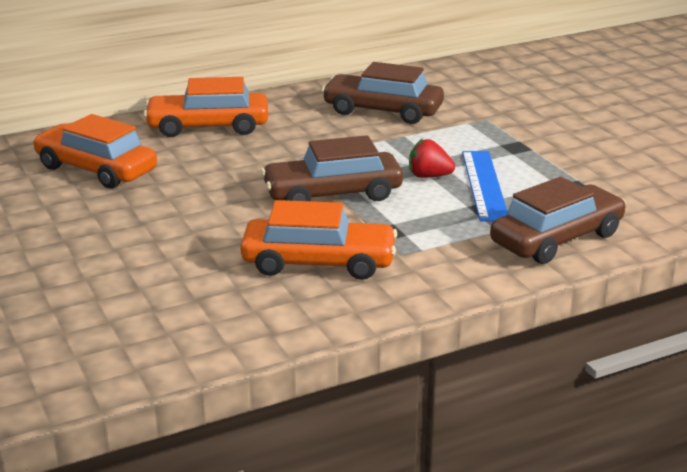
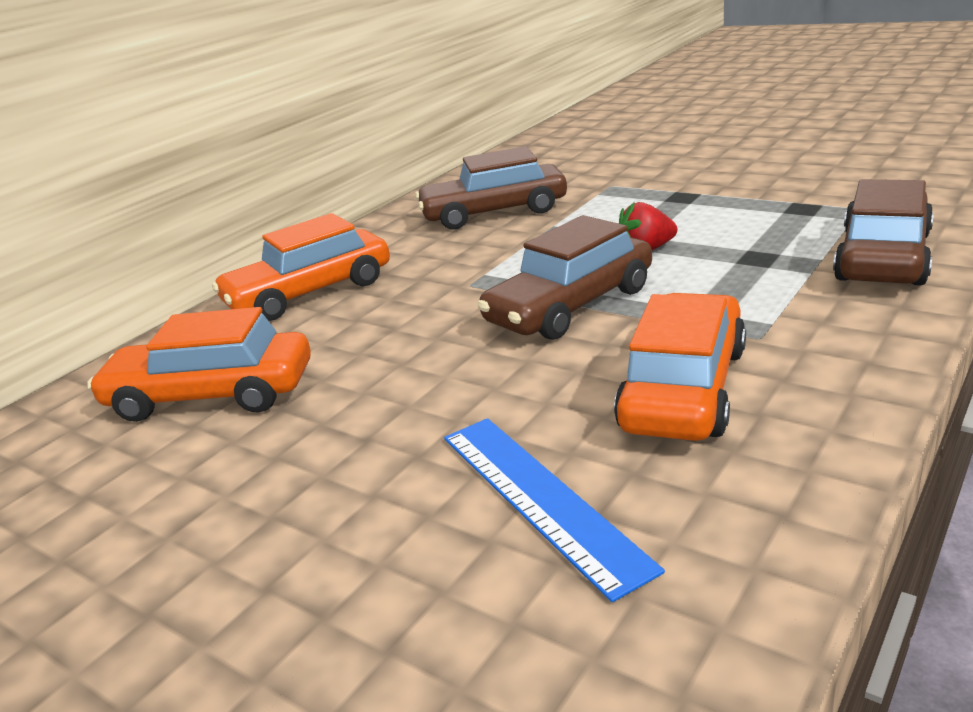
camera: 25 degrees left, 0 degrees up
orange car [240,200,398,280] -> orange car turned 45 degrees counterclockwise [614,293,746,441]
blue ruler [462,151,508,221] -> blue ruler moved to [444,418,665,602]

